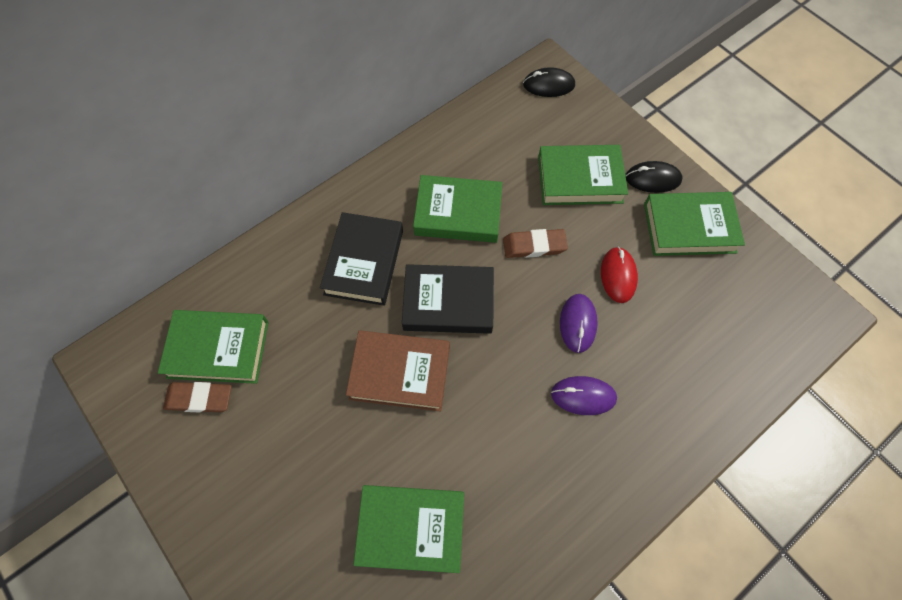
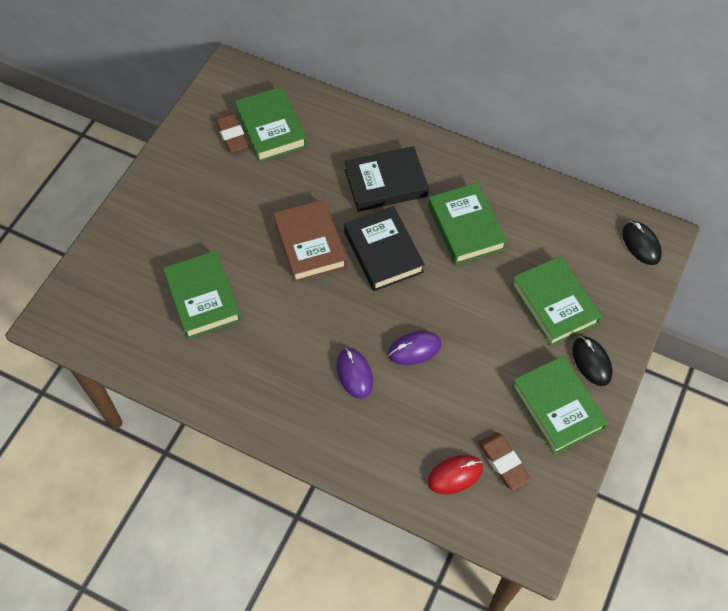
camera: 65 degrees right, 5 degrees down
brown eraser [503,229,568,258] -> brown eraser moved to [478,432,531,490]
red mouse [601,247,638,303] -> red mouse moved to [427,455,483,494]

